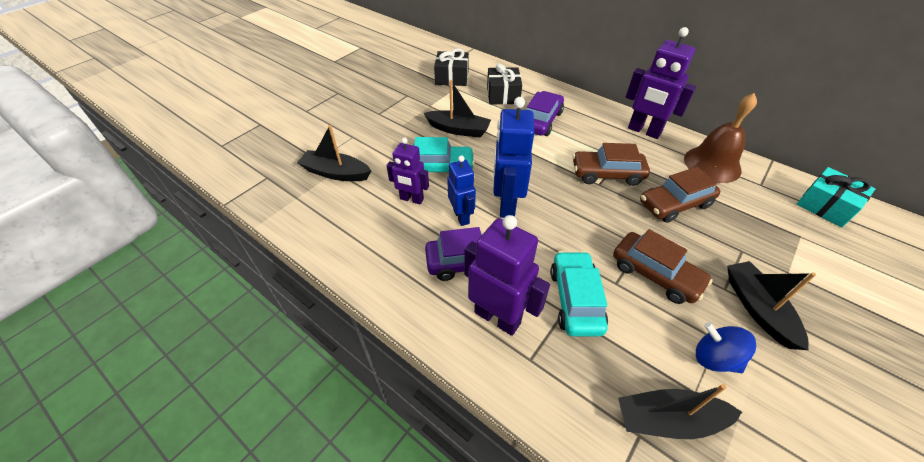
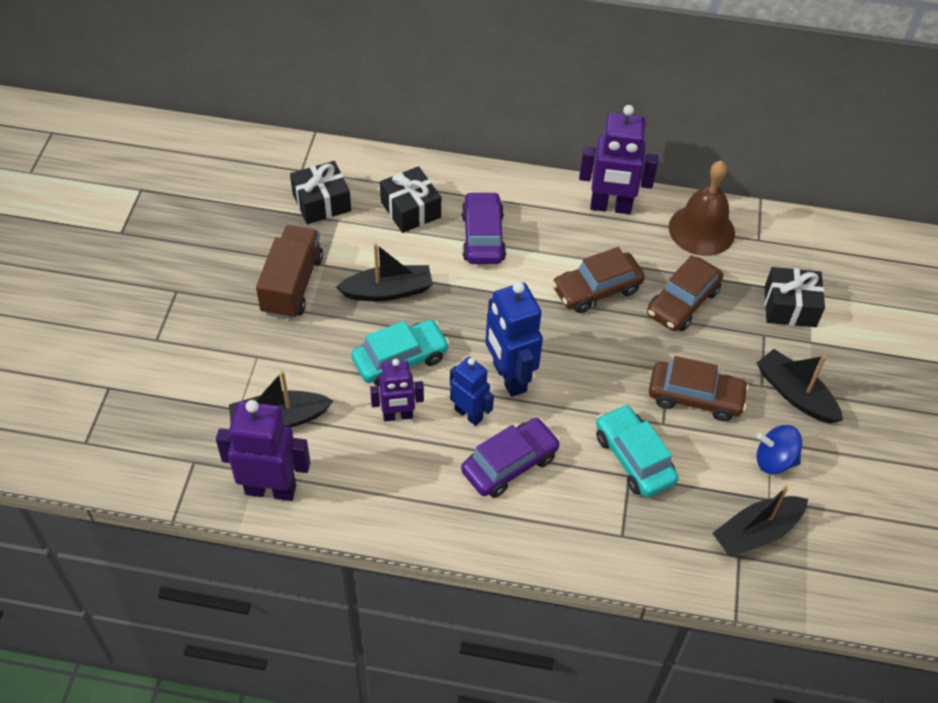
camera: 30 degrees left, 5 degrees up
purple robot [464,215,550,336] -> purple robot moved to [216,400,311,501]
turquoise gift [797,167,875,227] -> none
none -> brown truck [256,225,323,319]
none -> black gift [764,267,825,327]

